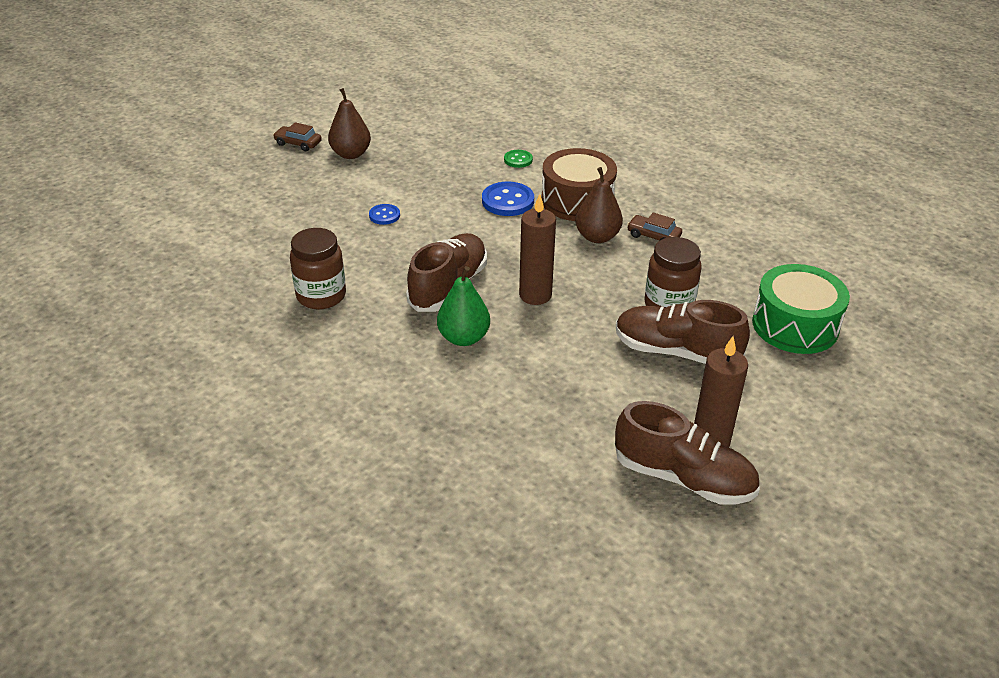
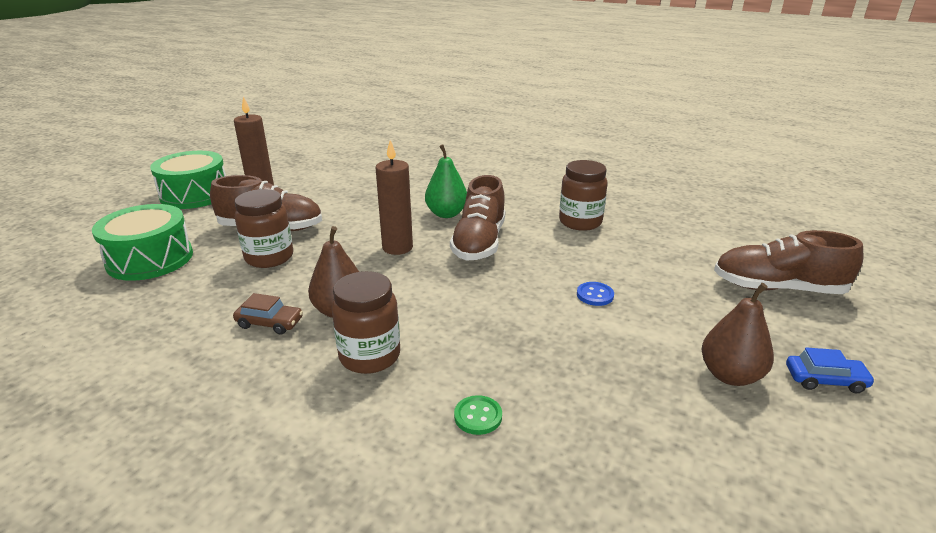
camera: 165 degrees right, 10 degrees down
brown car [273,122,322,151] -> blue car [786,348,875,393]
blue button [482,182,534,216] -> none
brown drum [541,148,617,221] -> brown jar [331,271,400,374]
brown shoe [615,401,760,505] -> brown shoe moved to [714,230,863,294]
none -> green drum [150,151,226,209]

